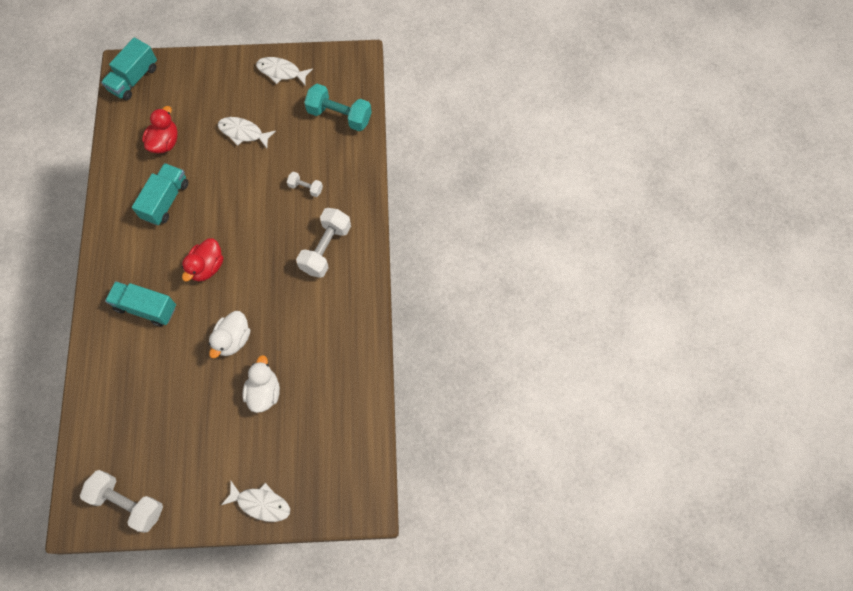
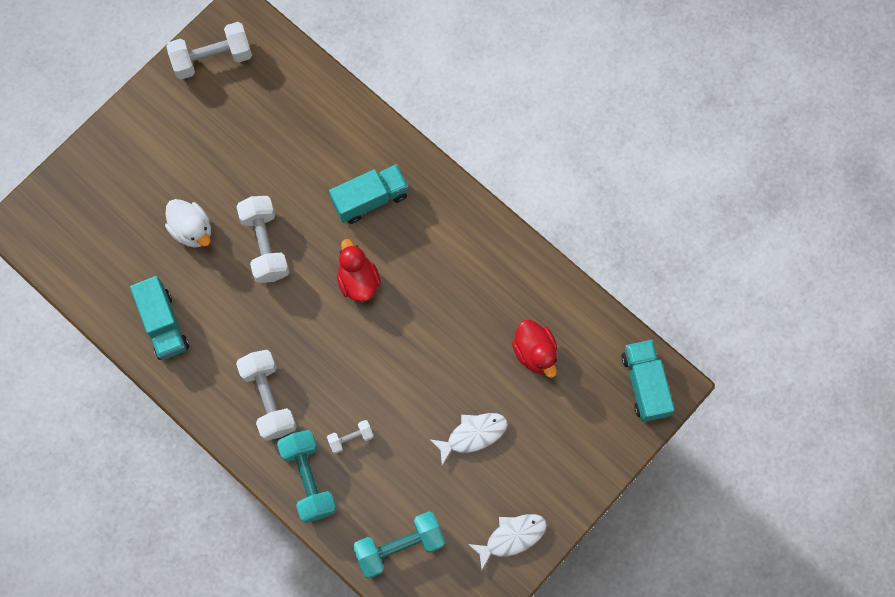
camera: 135 degrees right, 5 degrees up
turquoise truck [132,163,188,226] -> turquoise truck moved to [130,276,189,360]
white duck [209,311,250,358] -> white dumbbell [236,196,289,283]
white fish [221,481,290,522] -> none
none -> turquoise dumbbell [277,430,337,523]

